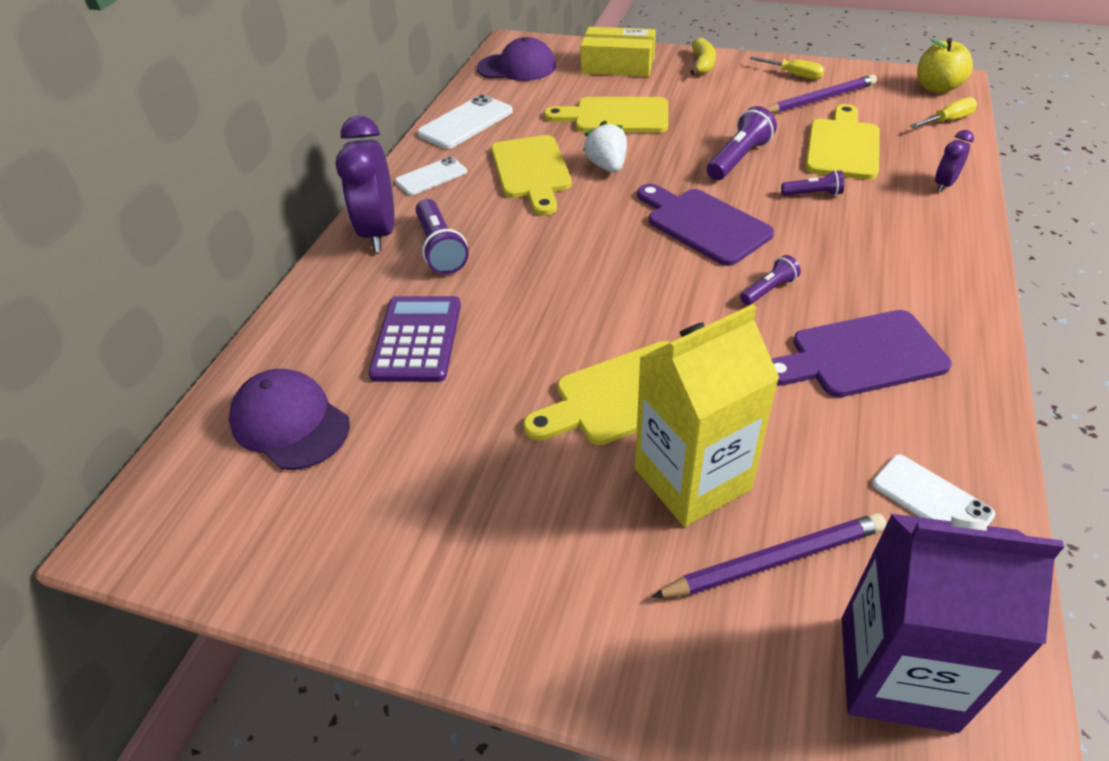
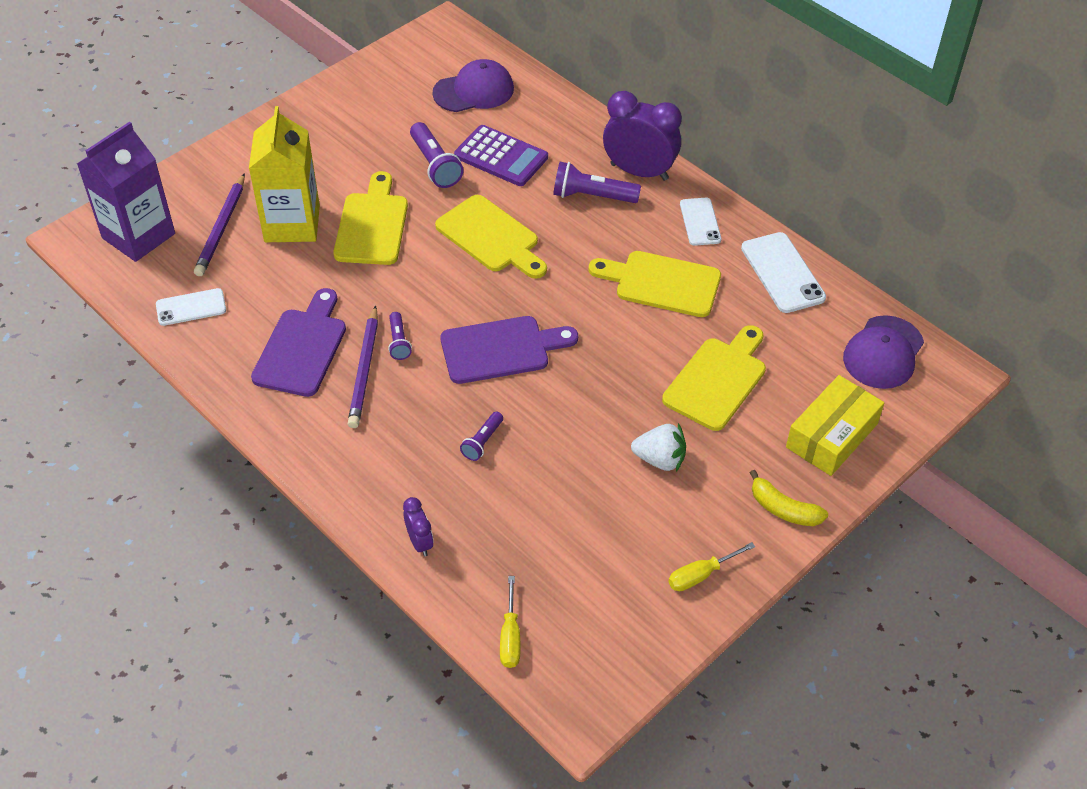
camera: 115 degrees right, 5 degrees up
white strawberry [583,120,627,173] -> white strawberry moved to [631,423,686,472]
purple flashlight [707,106,777,180] -> purple flashlight moved to [410,122,464,188]
purple pencil [766,75,877,113] -> purple pencil moved to [348,305,378,428]
yellow cutting board [805,104,880,180] -> yellow cutting board moved to [435,195,547,279]
yellow apple [917,38,973,93] -> none

